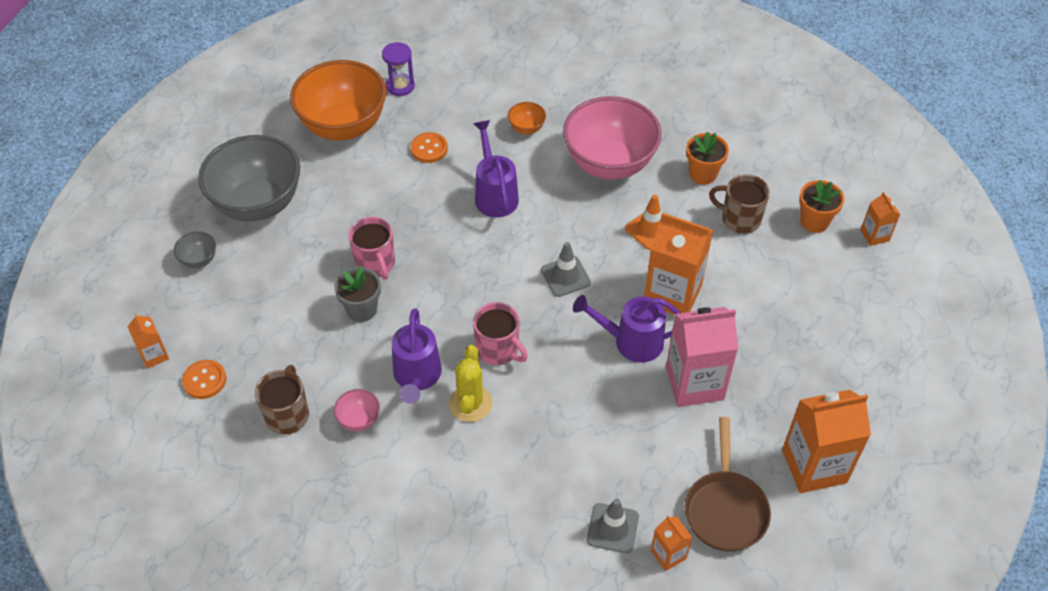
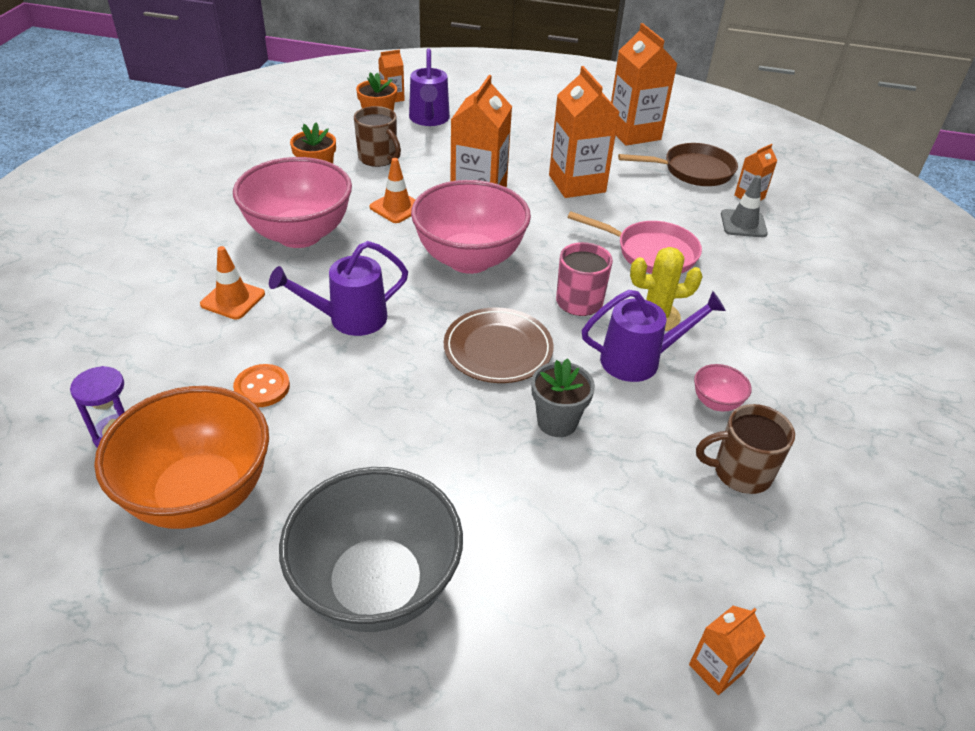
camera: 100 degrees left, 10 degrees down
grey bowl [174,231,216,268] -> none
orange button [182,360,226,399] -> none
pink mug [349,217,395,280] -> none
orange bowl [508,102,546,134] -> orange traffic cone [200,246,265,319]
grey traffic cone [541,242,591,297] -> pink bowl [411,180,531,274]
purple watering can [573,295,681,363] -> purple watering can moved to [409,48,450,126]
pink carton [666,307,738,407] -> orange carton [549,66,619,198]
brown mug [709,174,770,234] -> brown mug turned 60 degrees counterclockwise [354,106,401,167]
none -> brown plate [444,308,553,383]
none -> pink pan [568,212,702,274]

